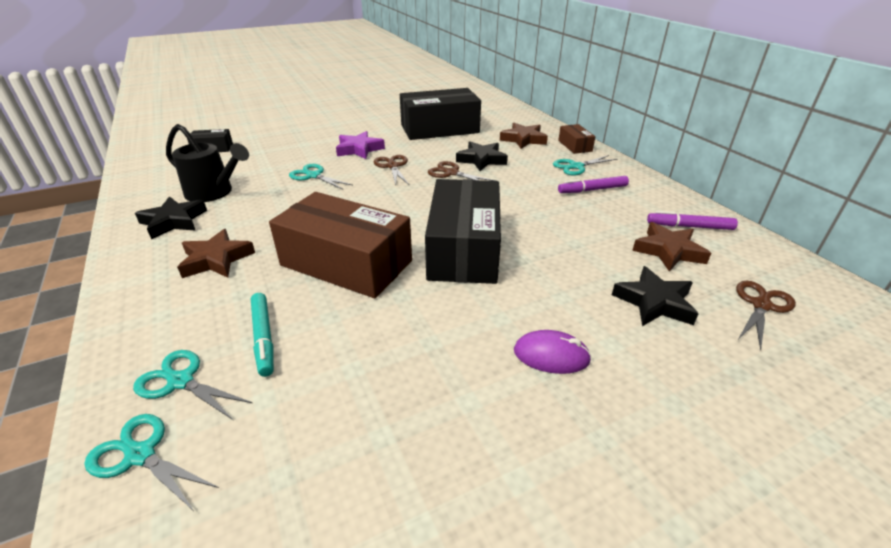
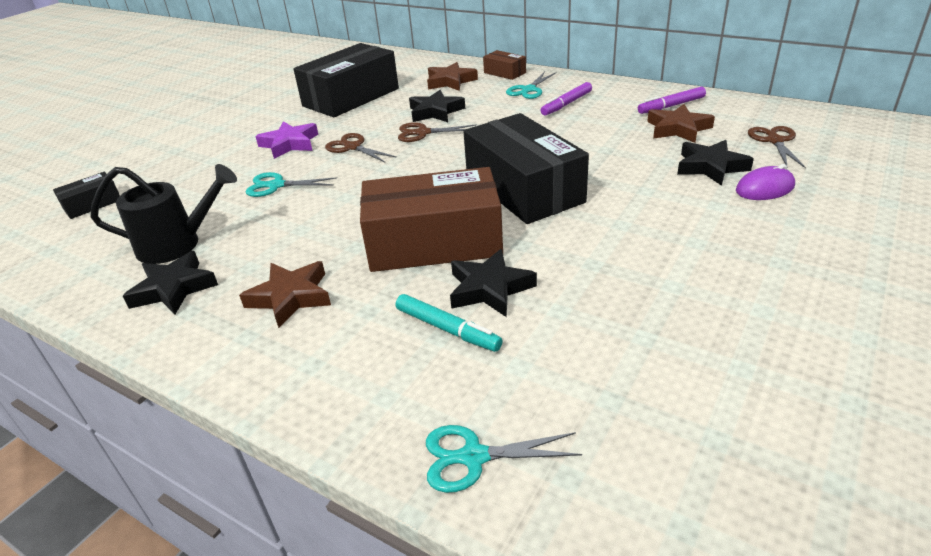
camera: 30 degrees left, 0 degrees up
turquoise scissors [133,350,252,420] -> none
purple mouse [514,330,592,374] -> purple mouse moved to [736,164,795,200]
none -> black star [450,249,537,317]

